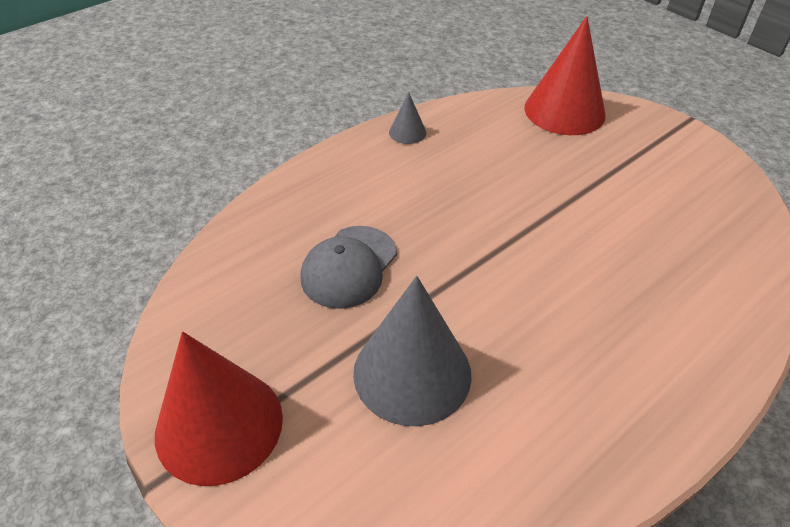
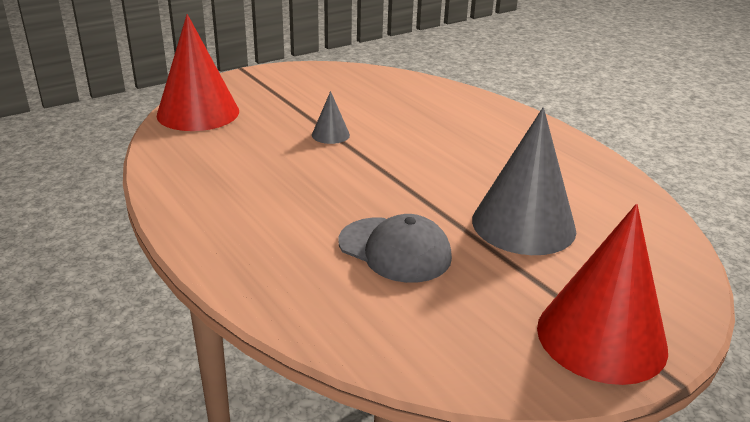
camera: 85 degrees left, 15 degrees down
grey cone [389,92,426,144] -> grey cone moved to [312,91,350,144]

